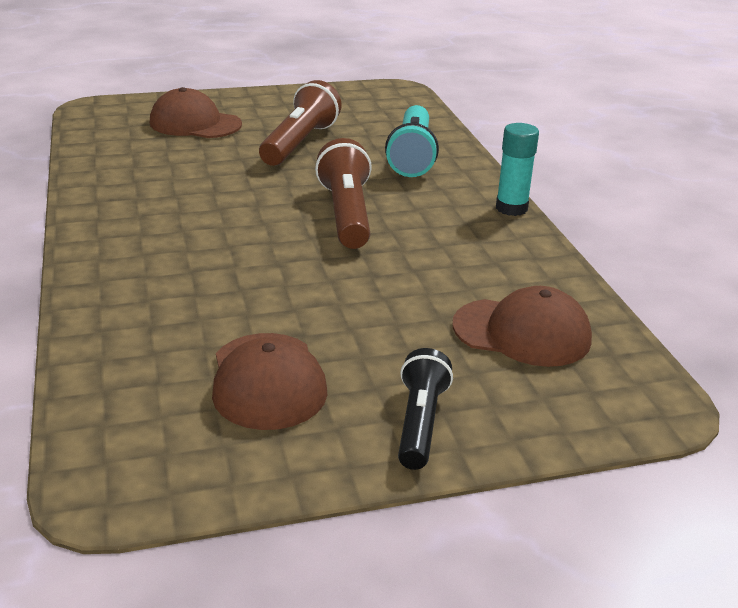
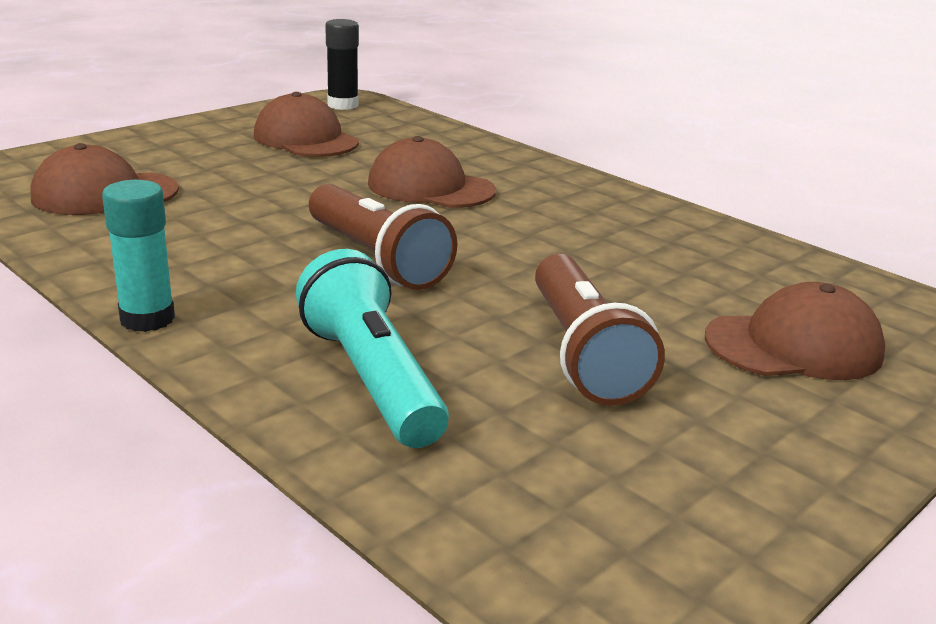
camera: 150 degrees right, 5 degrees down
black flashlight [398,348,453,470] -> none
none -> black glue stick [325,19,359,110]
none -> brown cap [368,136,496,208]

